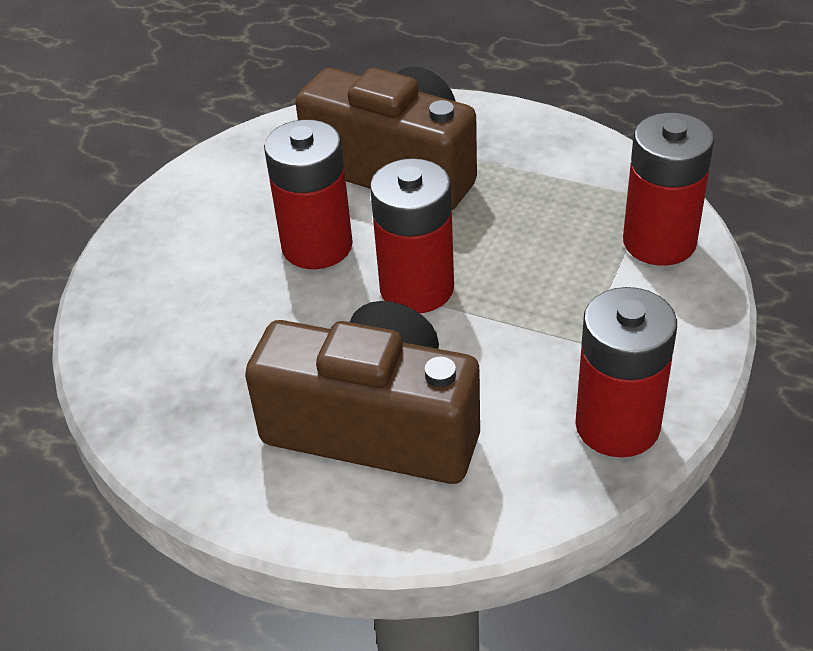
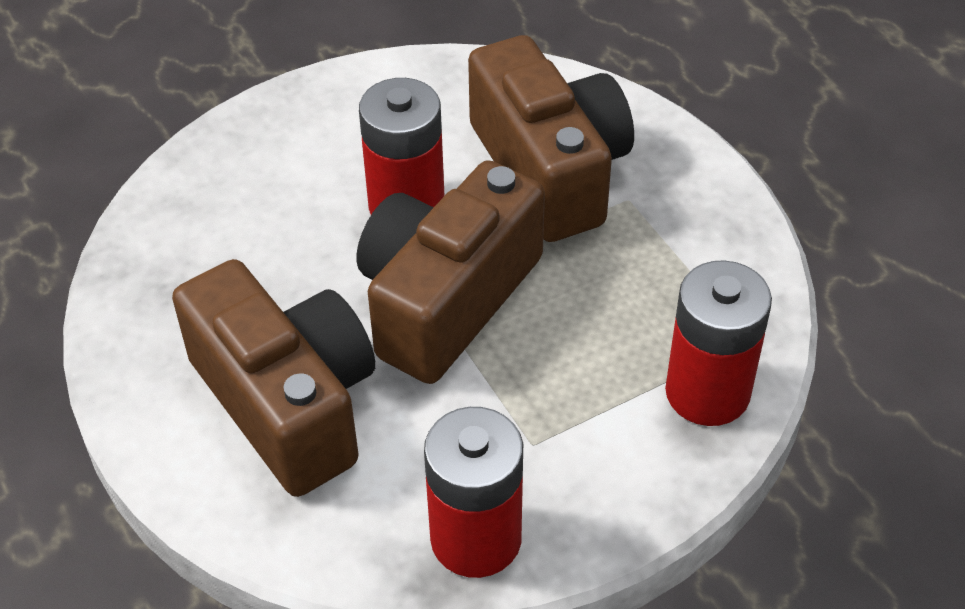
camera: 35 degrees right, 5 degrees up
red battery [370,158,454,313] -> brown camera [357,160,545,384]

